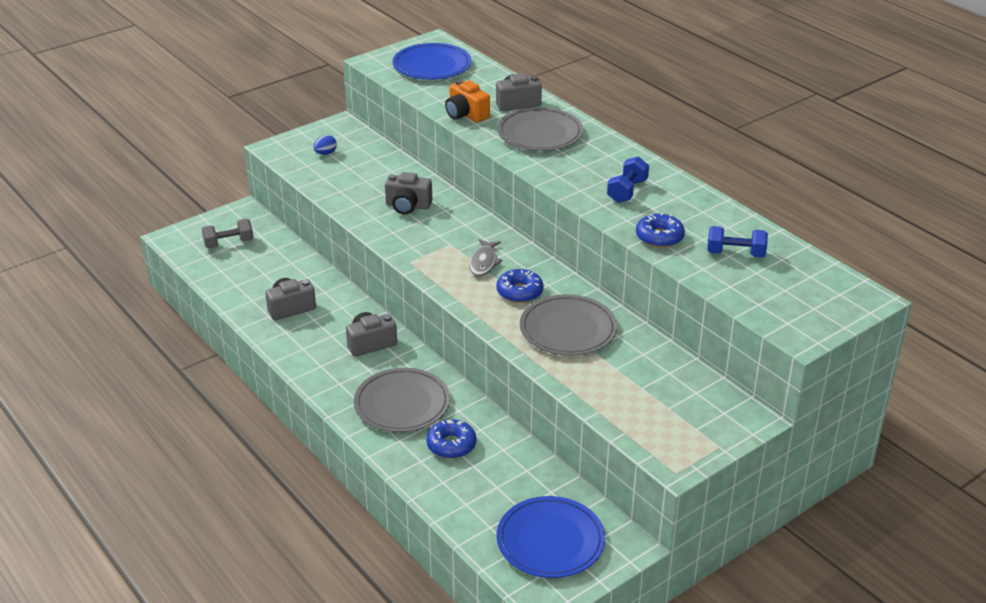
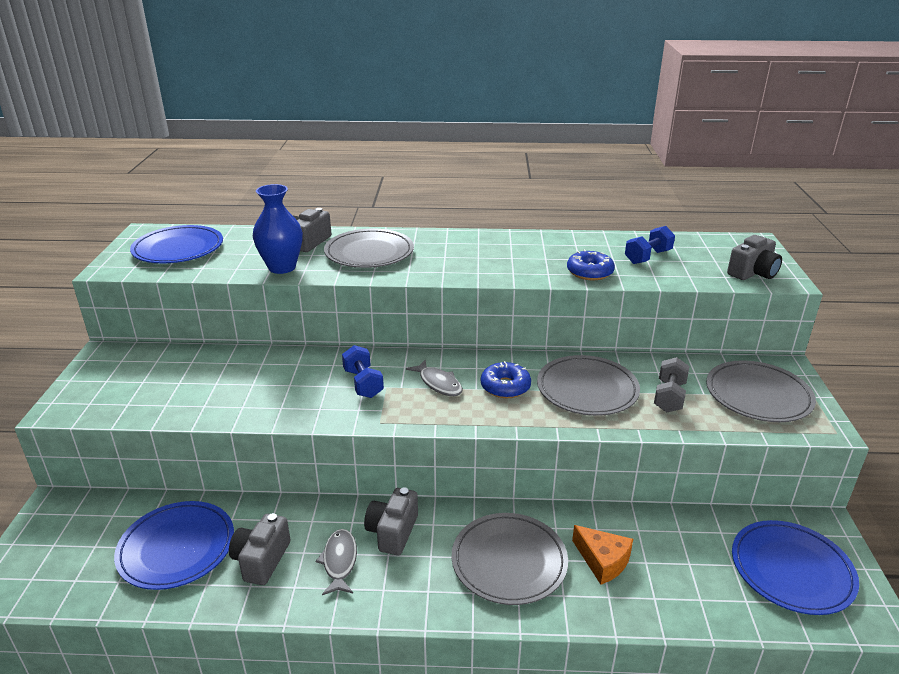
camera: 50 degrees left, 5 degrees down
grey dumbbell [202,219,253,249] -> grey dumbbell moved to [654,357,690,412]
blue egg [313,135,337,155] -> none
grey camera [385,172,432,214] -> grey camera moved to [727,235,782,280]
blue donut [426,419,476,459] -> orange cheese [572,525,633,584]
orange camera [445,80,490,122] -> blue vase [253,184,303,274]
blue dumbbell [607,156,649,203] -> blue dumbbell moved to [342,345,384,398]
none -> blue plate [114,501,234,590]
none -> grey fish [315,529,357,595]
none -> grey plate [706,360,816,422]

